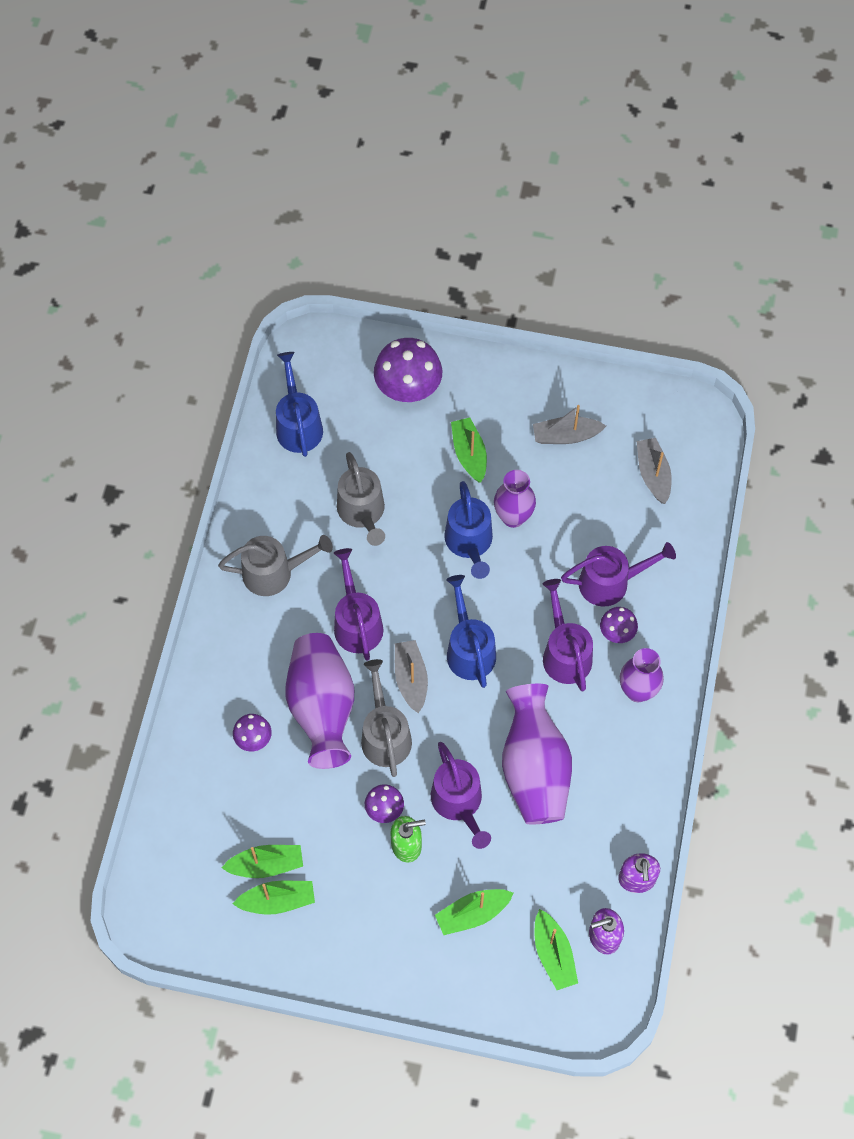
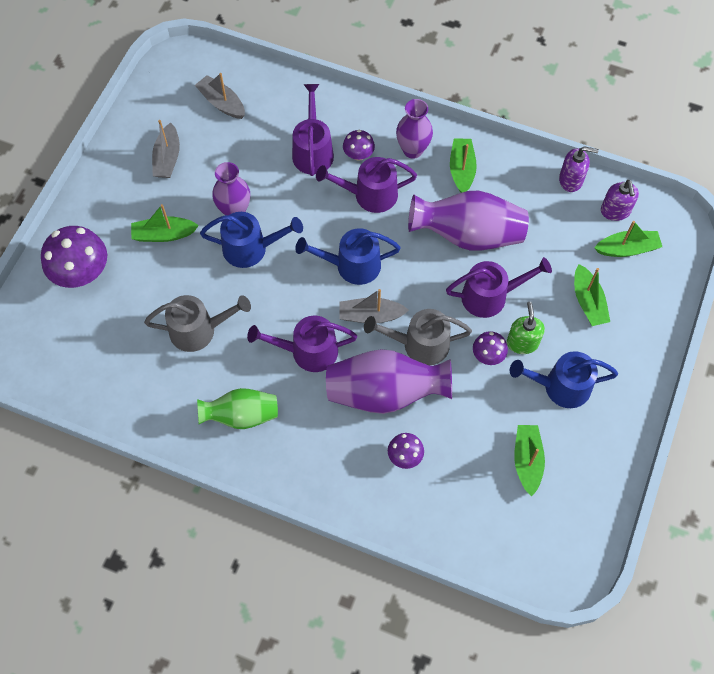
camera: 80 degrees left, 0 degrees up
grey watering can [218,535,333,596] -> green vase [197,388,278,429]
green boat [233,881,315,915] -> green boat moved to [450,138,477,193]
blue watering can [276,352,323,457] -> blue watering can moved to [510,351,618,408]
grey boat [636,438,672,504] -> grey boat turned 45 degrees clockwise [195,73,245,119]

